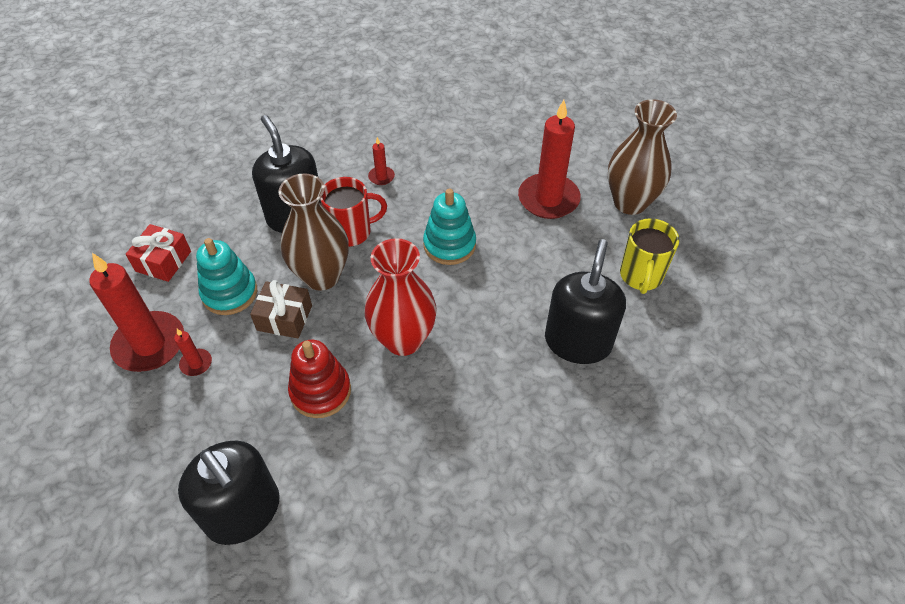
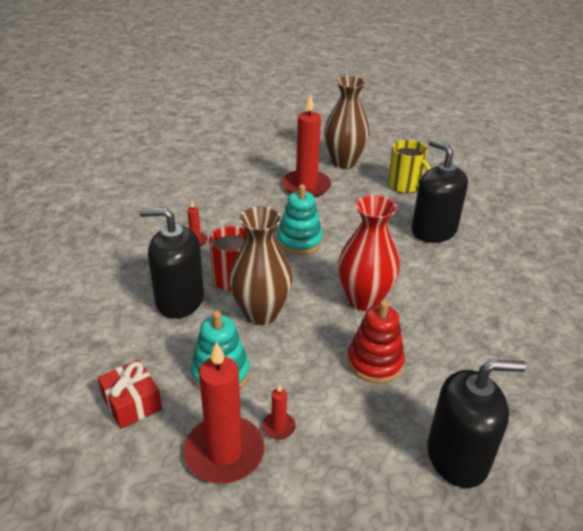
camera: 55 degrees left, 15 degrees down
brown gift [250,280,312,338] -> none

